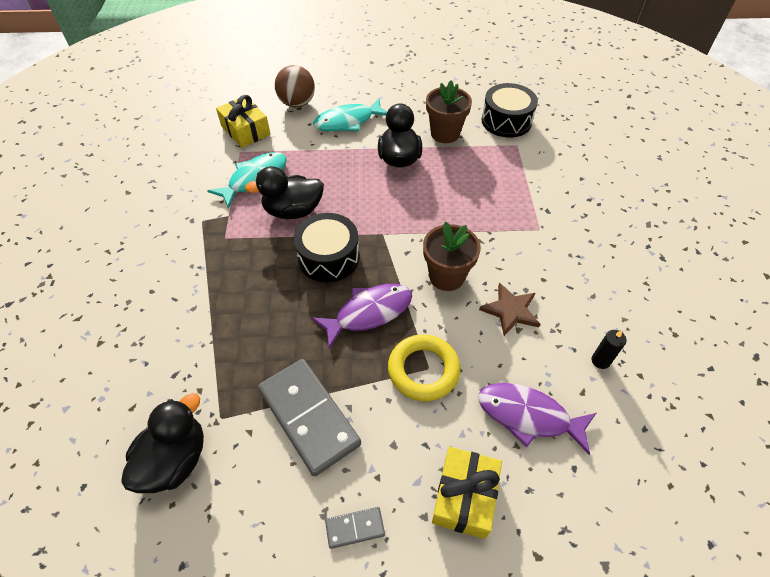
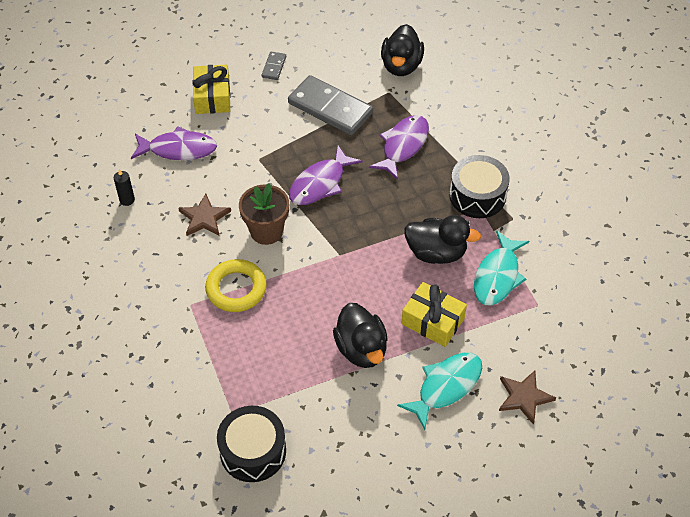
camera: 160 degrees right, 0 degrees up
yellow gift [216,95,271,148] -> yellow gift moved to [401,282,467,347]
black duck [245,166,324,219] -> black duck turned 45 degrees clockwise [404,215,481,264]
brown ball [275,65,315,108] -> brown star [499,371,556,425]
black drum [294,213,359,282] -> black drum moved to [449,155,510,218]
grey domino [325,507,385,549] -> grey domino turned 45 degrees counterclockwise [261,52,286,80]
yellow ring [388,334,461,401] -> yellow ring moved to [205,259,267,312]
brown flower pot [426,80,472,143] -> none
none -> purple fish [369,115,429,180]

